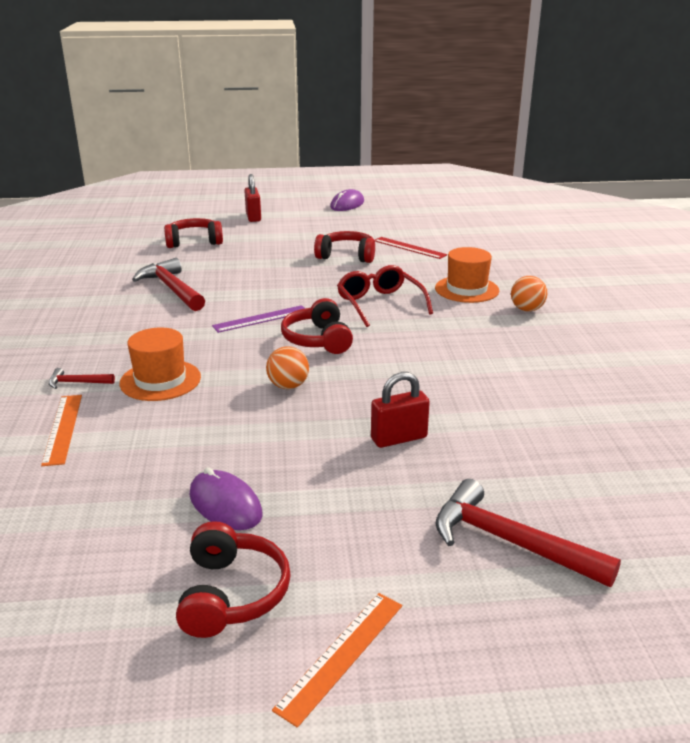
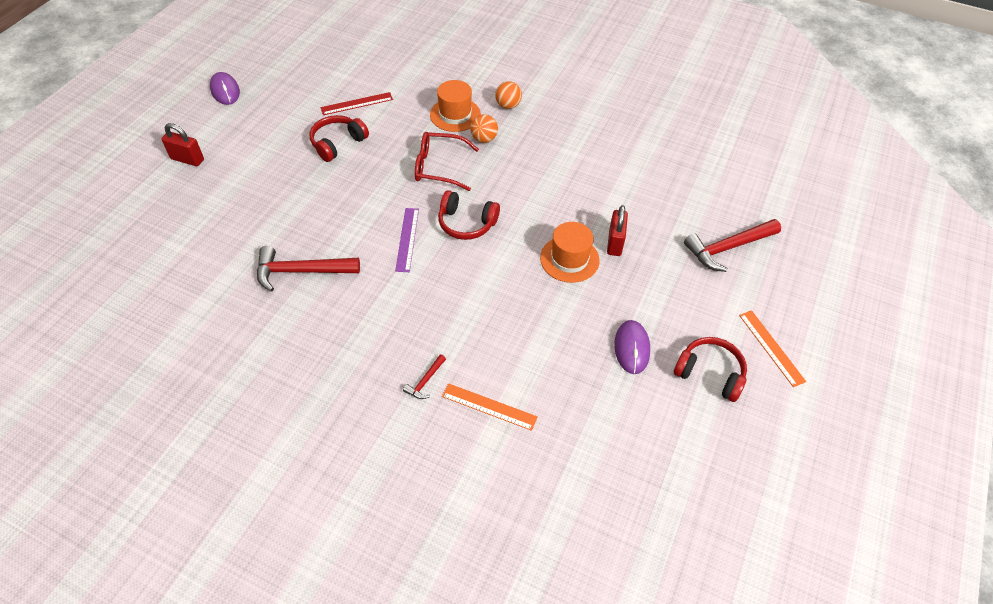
camera: 60 degrees left, 25 degrees up
orange hat [120,328,201,401] -> orange hat moved to [540,222,600,283]
red headphones [164,218,223,248] -> none
purple mouse [190,467,262,530] -> purple mouse turned 75 degrees counterclockwise [614,320,650,374]
orange ball [266,346,309,389] -> orange ball moved to [470,114,498,143]

